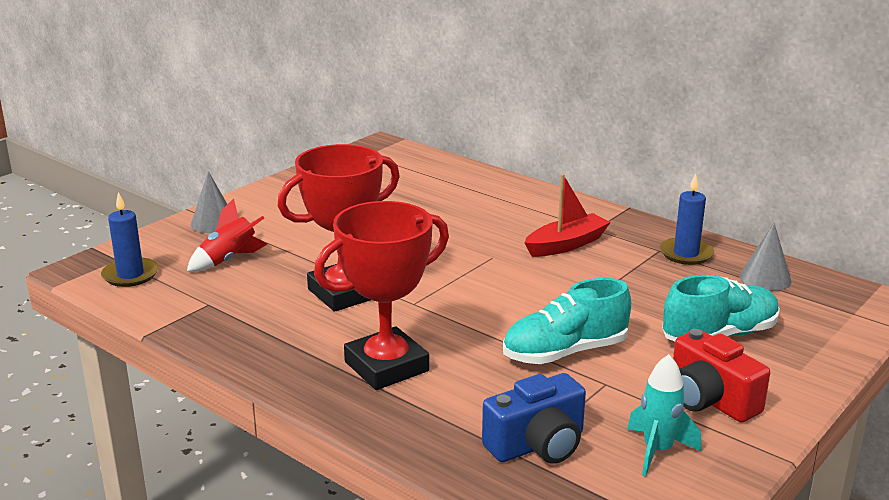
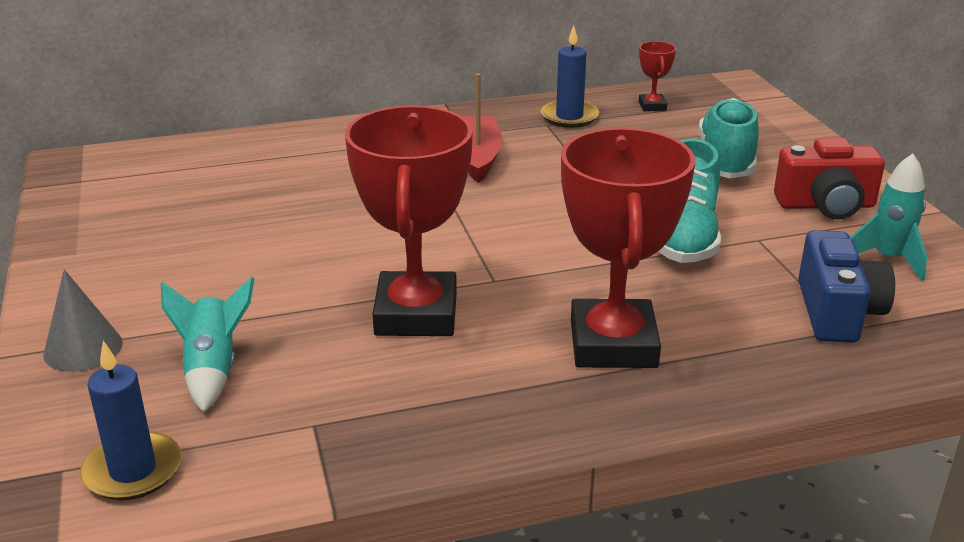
camera: 55 degrees left, 5 degrees up
red rocket [187,198,267,272] -> turquoise rocket [161,277,254,413]
grey cone [740,223,792,291] -> red trophy [639,41,676,111]

